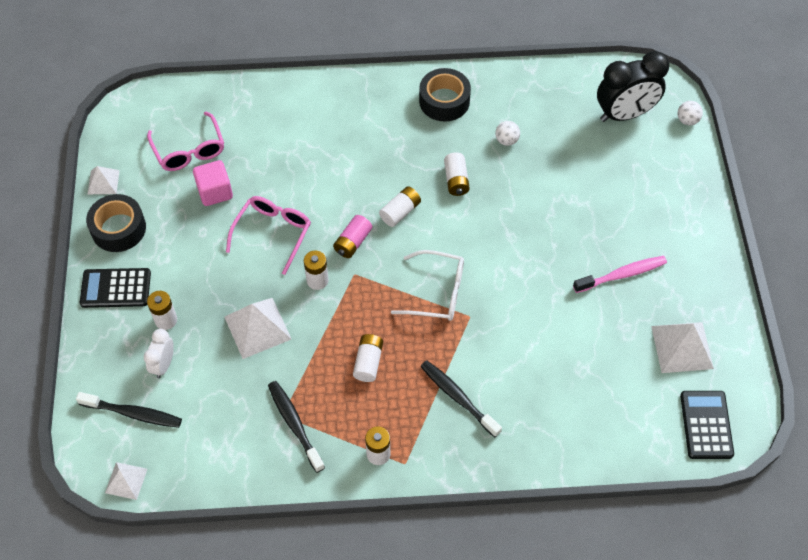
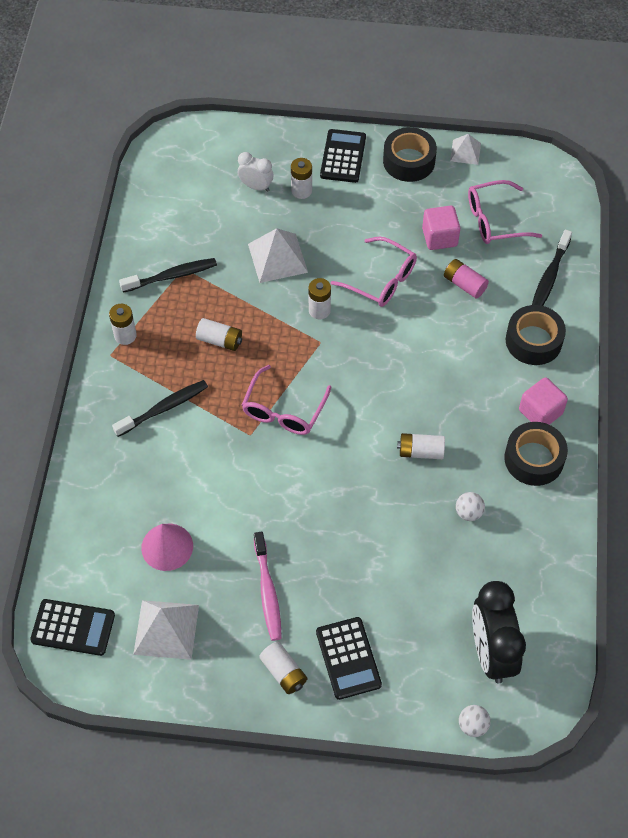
camera: 100 degrees right, 0 degrees up
black toothbrush [76,392,182,428] -> black toothbrush moved to [532,230,572,306]
white pyramid [105,462,147,500] -> none
pink battery [333,215,372,258] -> pink battery moved to [444,259,489,298]
white battery [379,186,421,227] -> white battery moved to [259,642,307,694]
white glasses [391,250,464,321] -> pink glasses [242,365,332,435]
none -> pink cone [141,524,193,571]
none -> black calculator [316,617,382,700]
none -> black tape [506,305,566,365]
none -> pink cube [519,377,568,425]

